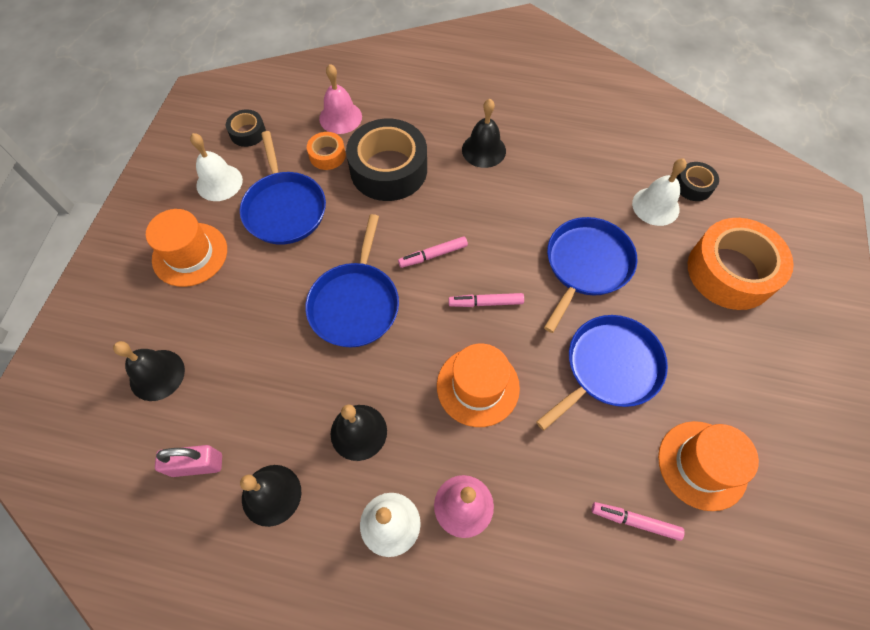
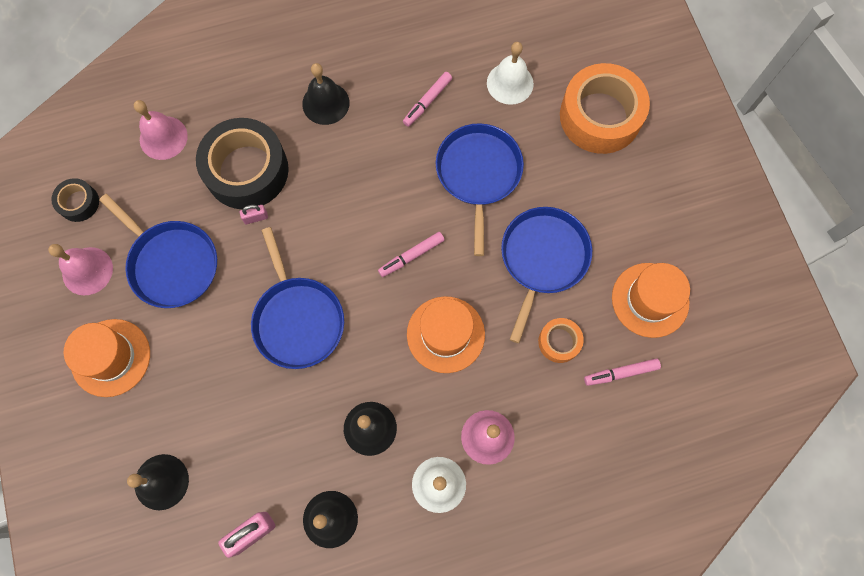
camera: 30 degrees left, 10 degrees up
white bell [190,133,243,201] -> pink bell [48,244,113,295]
orange tape [307,132,346,170] -> orange tape moved to [538,318,584,363]
pink marker [398,236,468,268] -> pink marker moved to [403,72,452,127]
black tape [677,162,719,201] -> none
none -> pink padlock [240,205,268,224]

